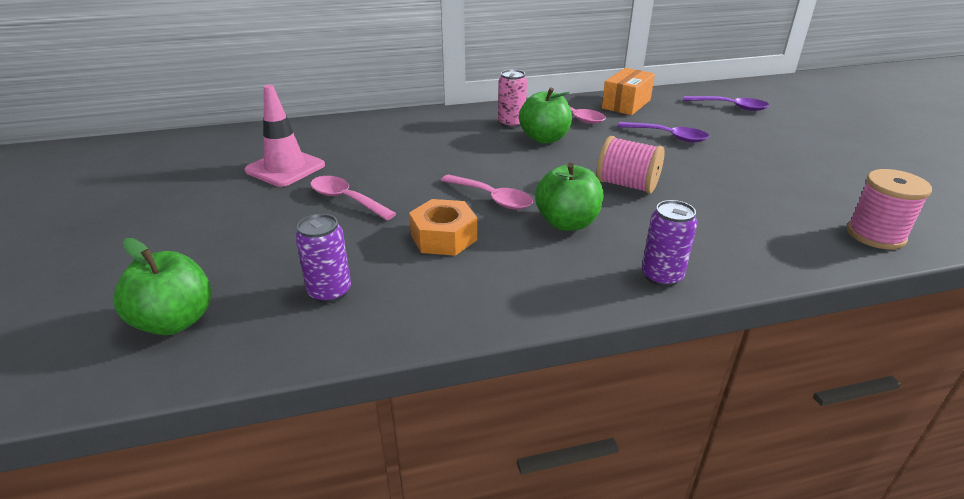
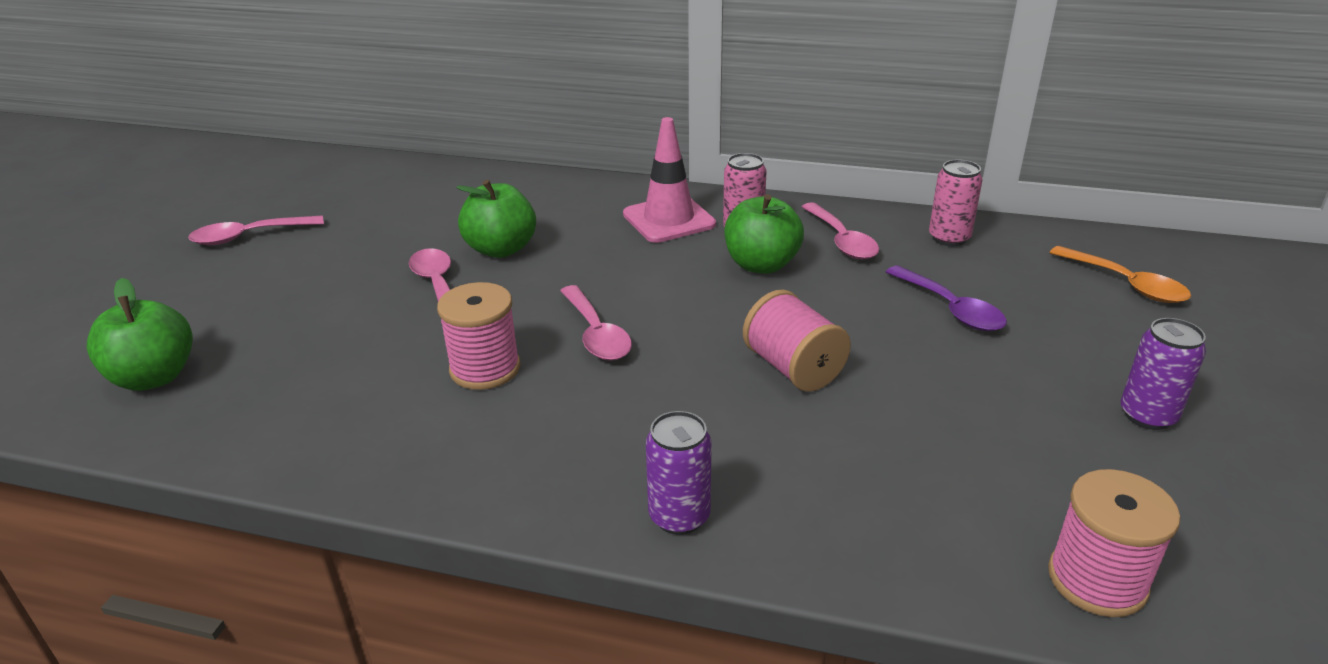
camera: 30 degrees right, 0 degrees up
pink traffic cone [244,85,325,187] -> pink traffic cone moved to [623,117,716,243]
purple can [295,214,351,303] -> purple can moved to [1121,318,1206,430]
orange nut [409,199,477,256] -> pink spool [437,282,520,390]
green apple [535,163,603,231] -> green apple moved to [456,180,536,258]
orange box [602,68,655,115] -> pink can [929,159,983,246]
purple spoon [683,96,770,111] -> orange spoon [1049,246,1191,303]
none -> pink spoon [188,215,324,245]

